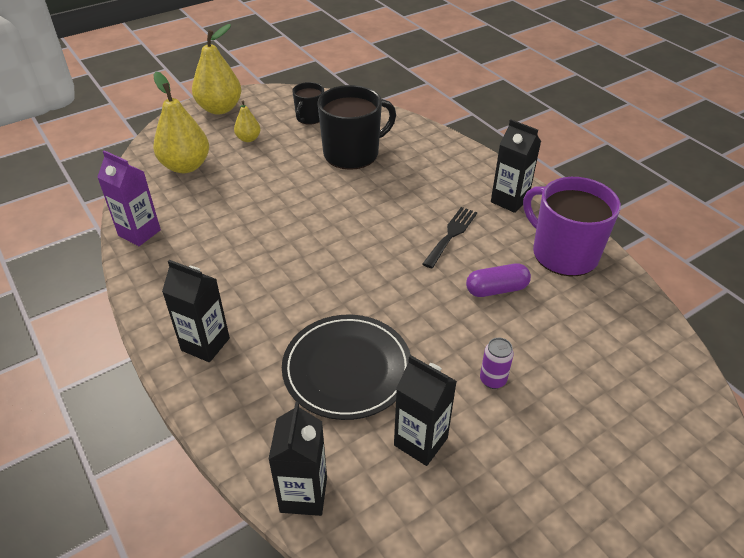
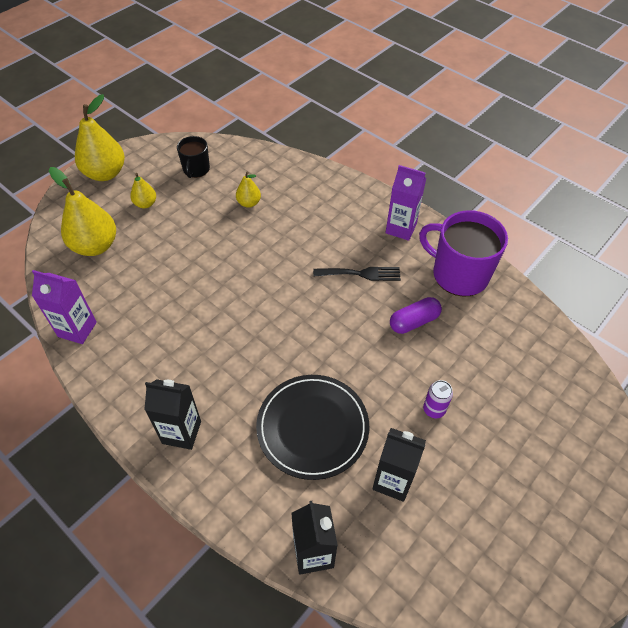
camera: 15 degrees left, 10 degrees up
black mug [317,85,396,170] -> yellow pear [236,171,261,208]
black fork [423,207,477,268] -> black fork turned 75 degrees clockwise [313,267,401,281]
black carton [491,119,541,213] -> purple carton [386,165,426,241]

